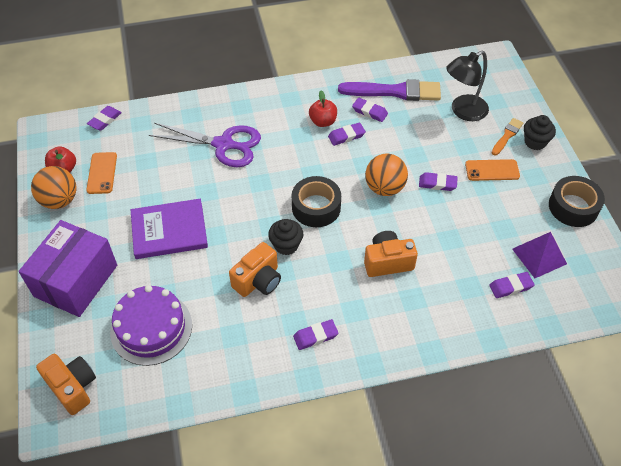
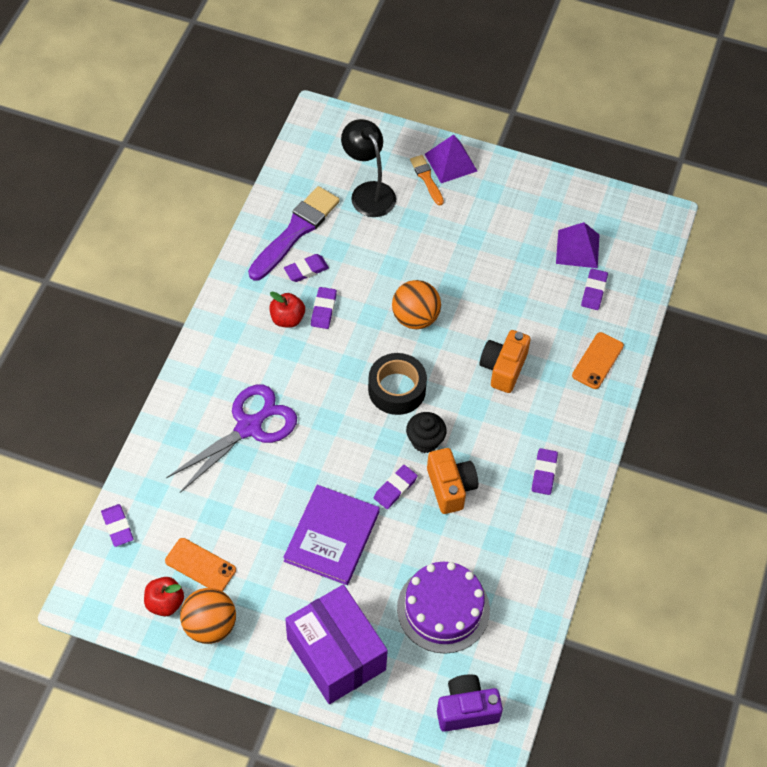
camera: 60 degrees left, 5 degrees up
orange camera [36,354,96,415] -> purple camera [437,674,503,732]
purple eraser [419,172,458,191] -> purple eraser moved to [374,465,418,509]
black lamp [446,50,489,121] -> black lamp turned 150 degrees clockwise [341,119,396,217]
orange phone [465,159,520,181] -> orange phone moved to [572,332,624,389]
black cupcake [524,115,556,150] -> purple pyramid [425,135,477,183]
black tape [549,176,605,227] -> none

